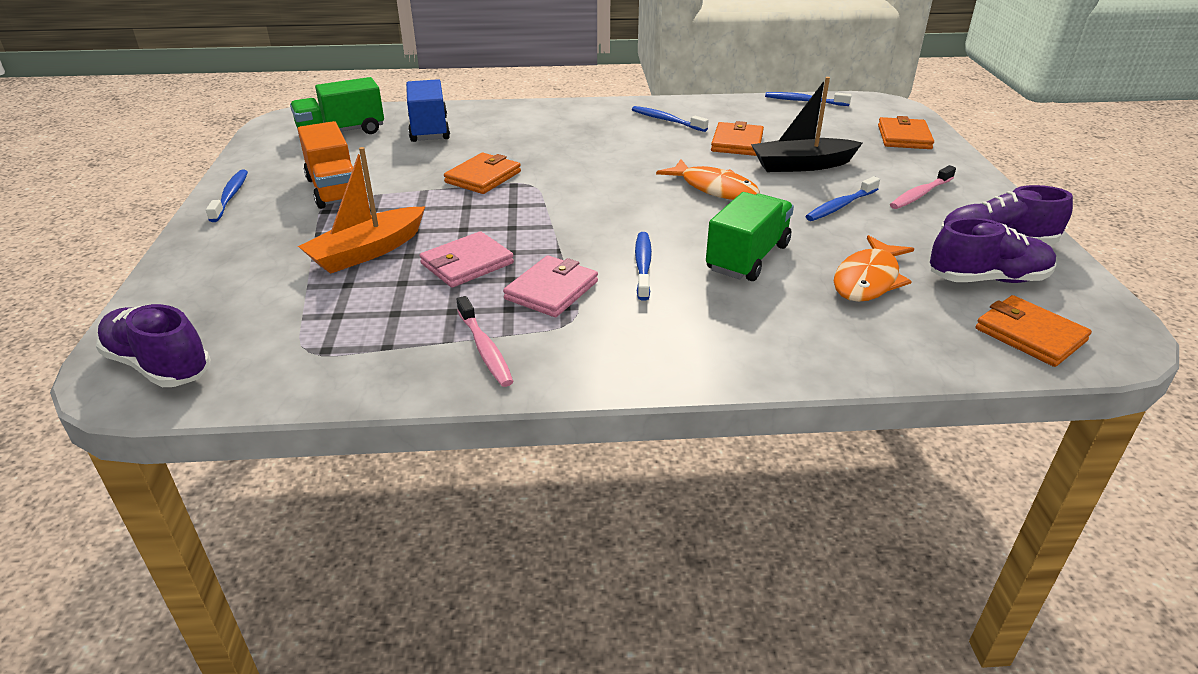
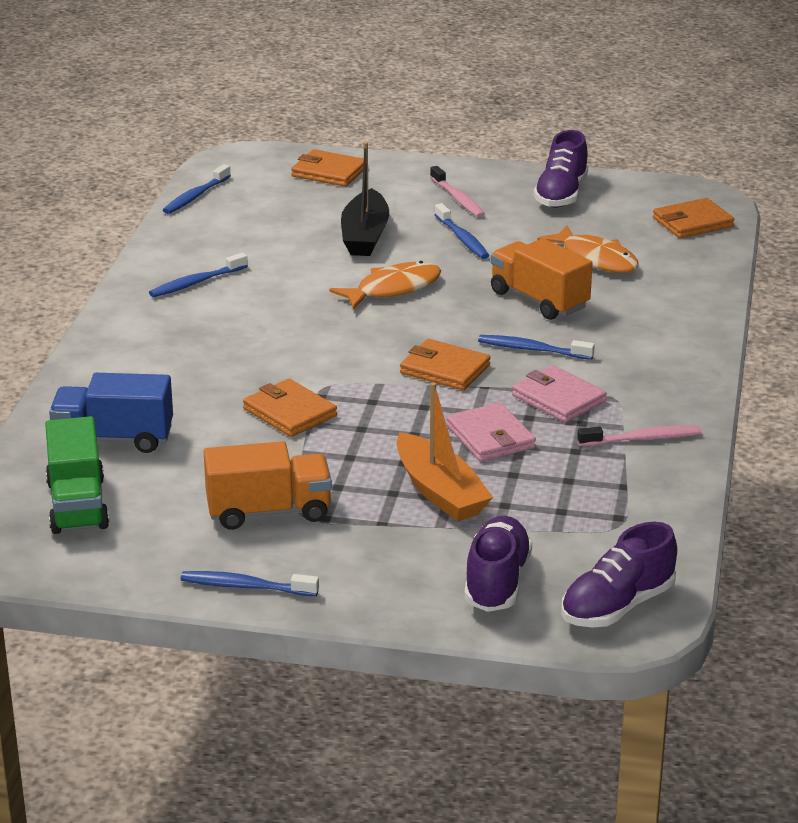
camera: 75 degrees left, 5 degrees down
green truck [706,192,794,281] -> orange truck [490,238,592,320]
orange wallet [711,121,764,156] -> orange wallet moved to [400,339,491,390]
purple shoe [930,218,1056,283] -> purple shoe moved to [464,516,532,612]

